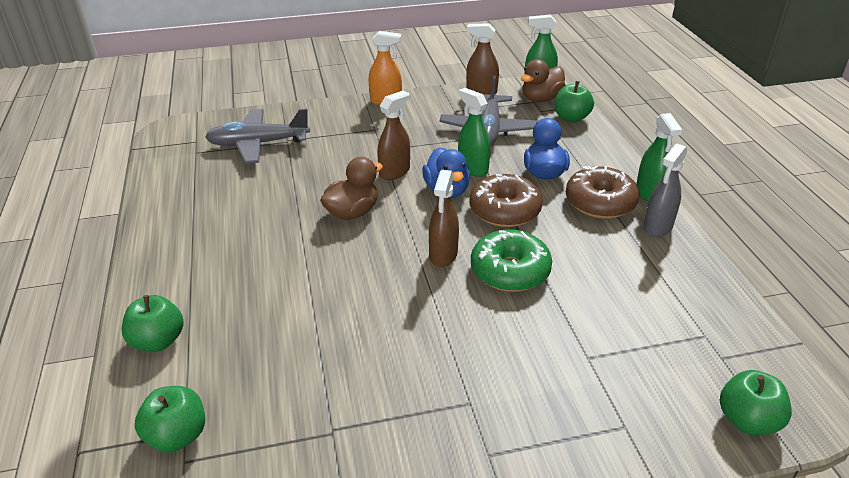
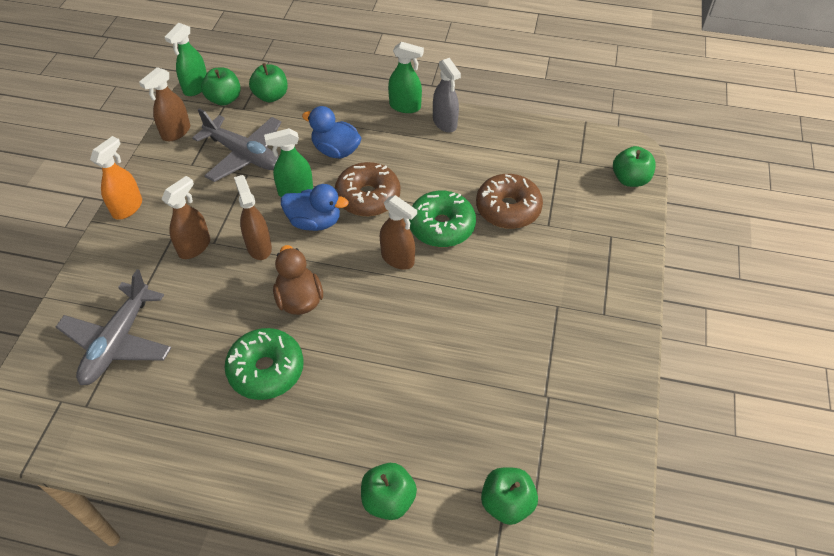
camera: 65 degrees left, 15 degrees up
brown duck [521,59,566,102] -> green apple [201,67,241,106]
brown donut [566,166,639,219] -> brown donut moved to [476,174,543,229]
none -> brown spray bottle [161,176,210,259]
none -> green donut [224,328,304,400]

